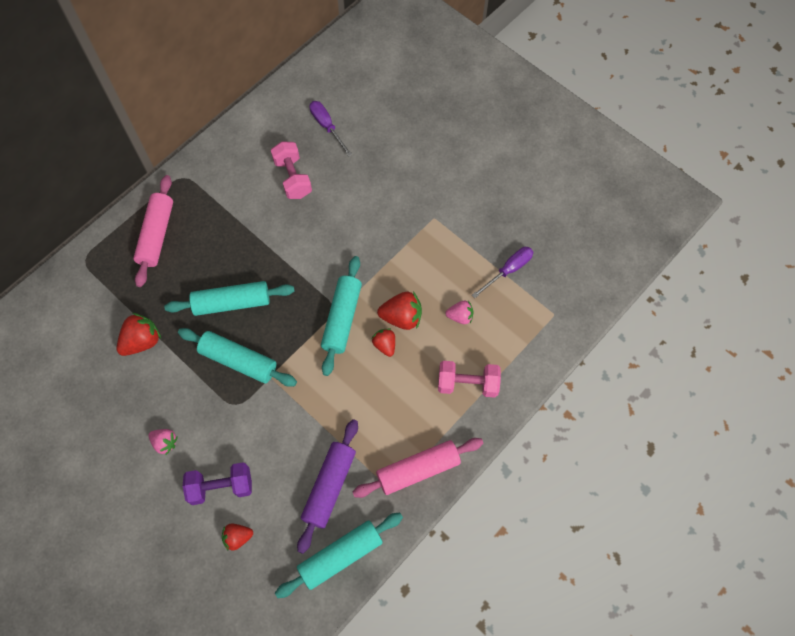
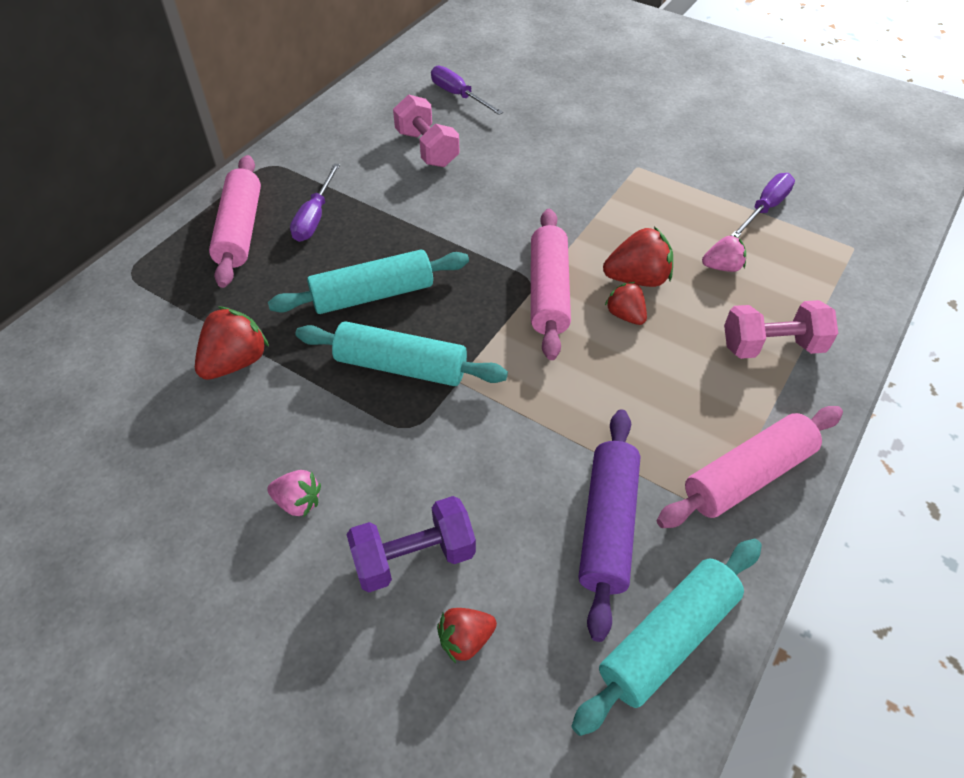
camera: 10 degrees left, 15 degrees down
turquoise rolling pin [321,256,362,376] -> pink rolling pin [531,209,571,360]
none -> purple screwdriver [290,163,340,242]

